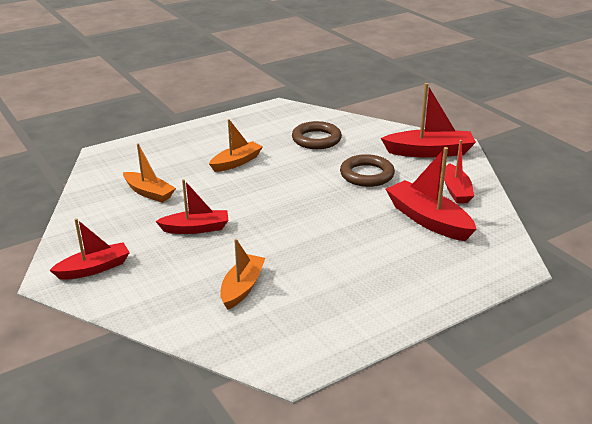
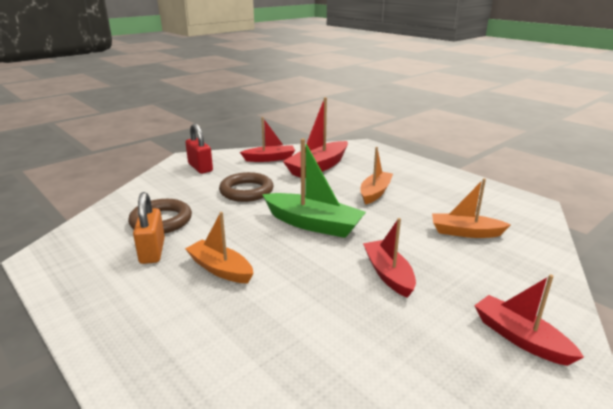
camera: 100 degrees left, 5 degrees down
orange boat [123,143,176,202] -> orange boat moved to [360,147,393,205]
red boat [381,83,476,158] -> red padlock [185,123,213,174]
none -> orange padlock [133,192,165,264]
none -> green boat [262,138,366,238]

